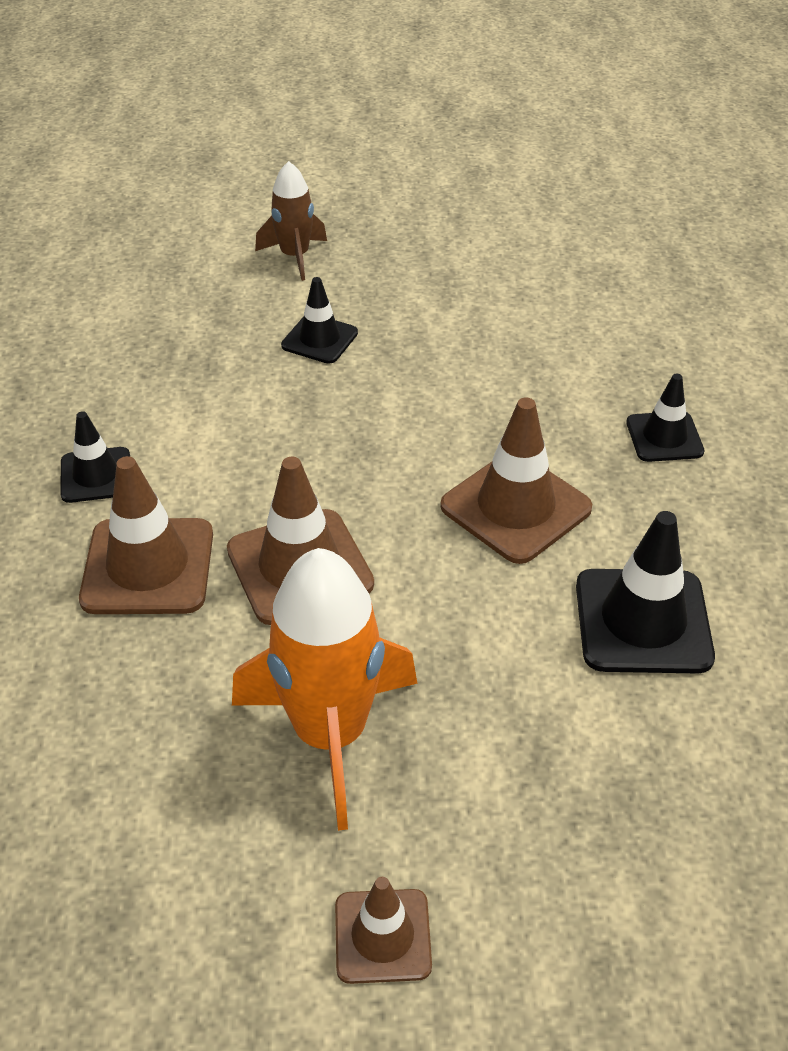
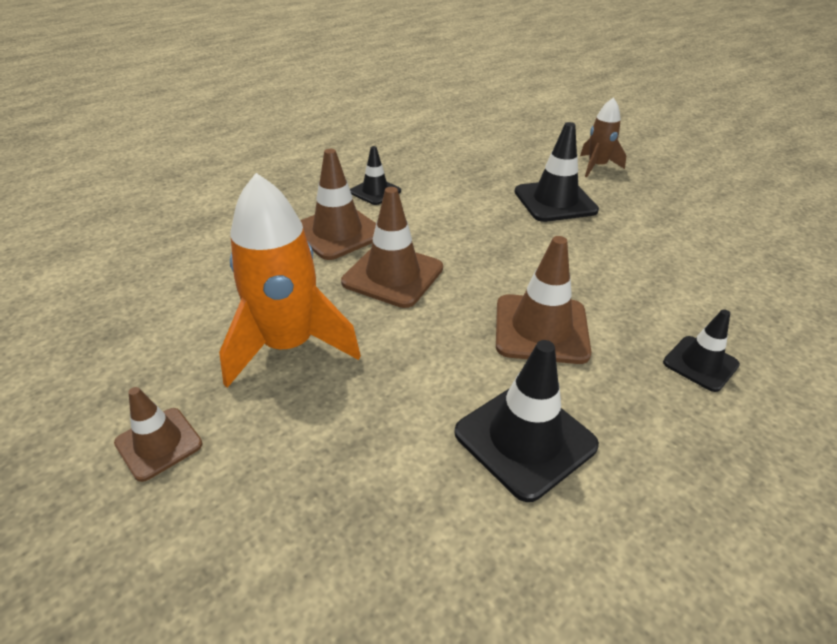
camera: 50 degrees right, 5 degrees down
black traffic cone [281,277,358,364] -> black traffic cone [515,122,599,222], size x1.66

